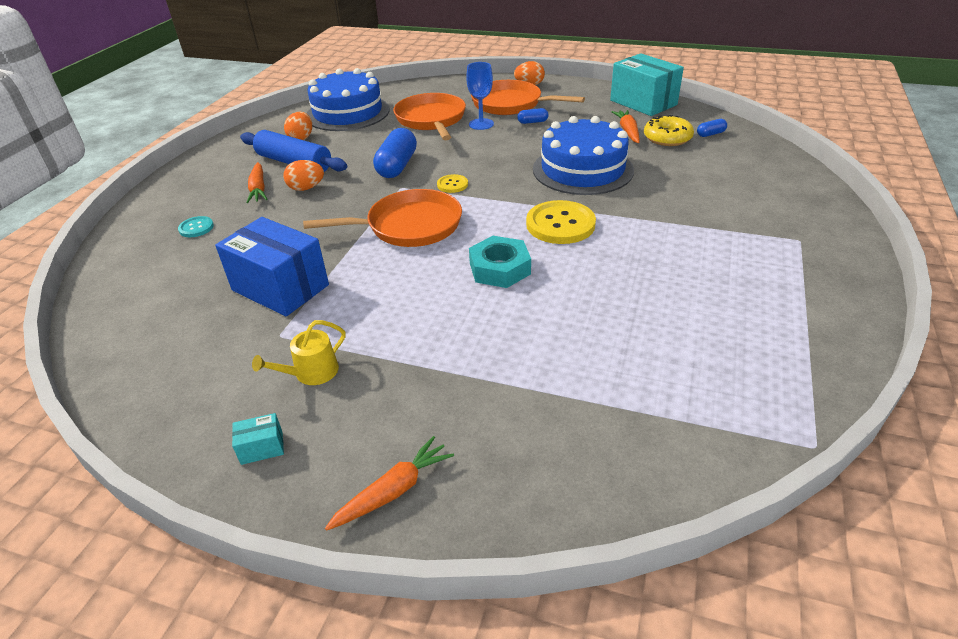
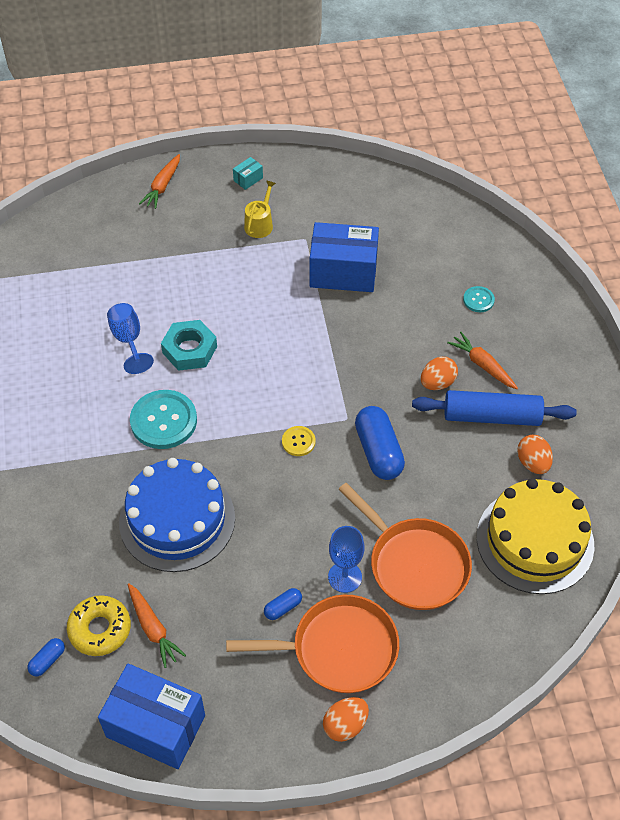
camera: 150 degrees right, 15 degrees up
orange pan [303,189,462,247] -> none
blue cake [307,68,390,131] -> yellow cake [477,478,595,594]
yellow button [526,200,596,244] -> turquoise button [130,390,197,449]
turquoise box [610,53,684,116] -> blue box [98,663,205,769]
none -> blue goblet [107,303,154,374]

